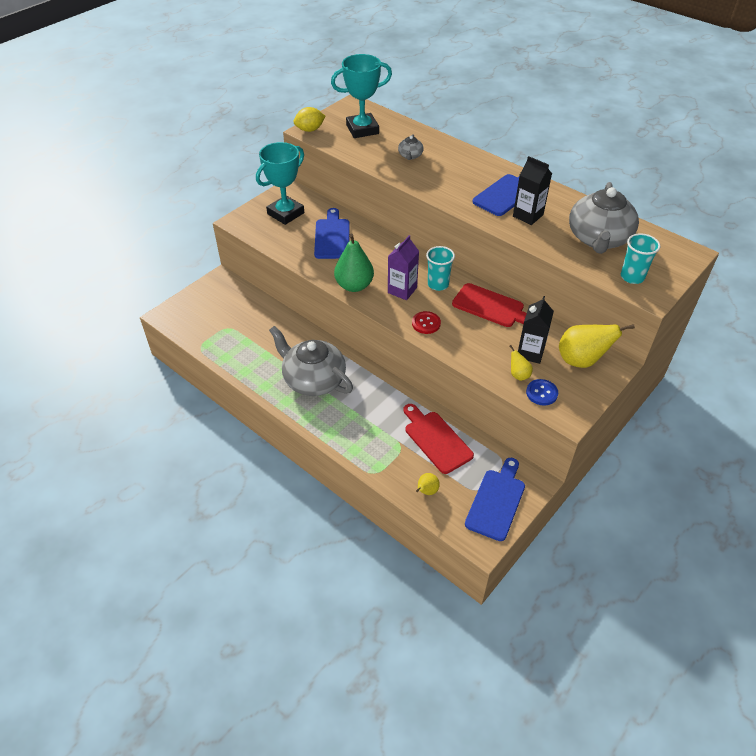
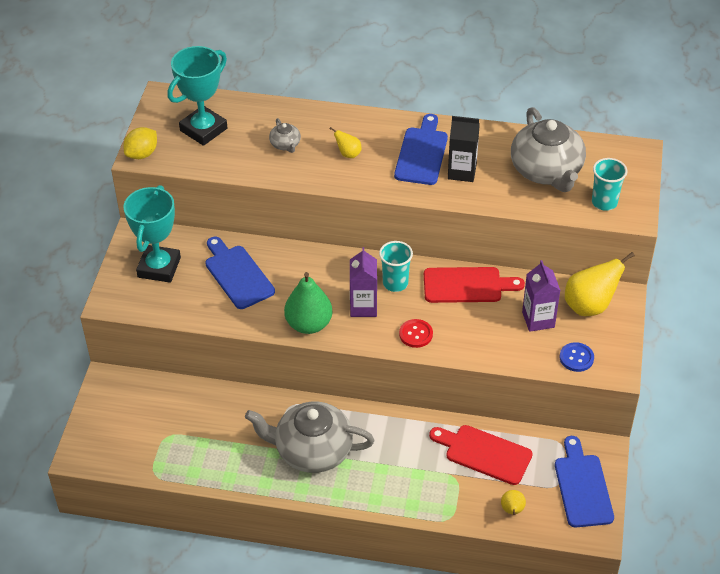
camera: 30 degrees left, 0 degrees up
yellow pear [510,345,533,381] -> yellow pear moved to [329,127,362,158]
black carton [518,296,554,364] -> purple carton [522,260,561,332]

